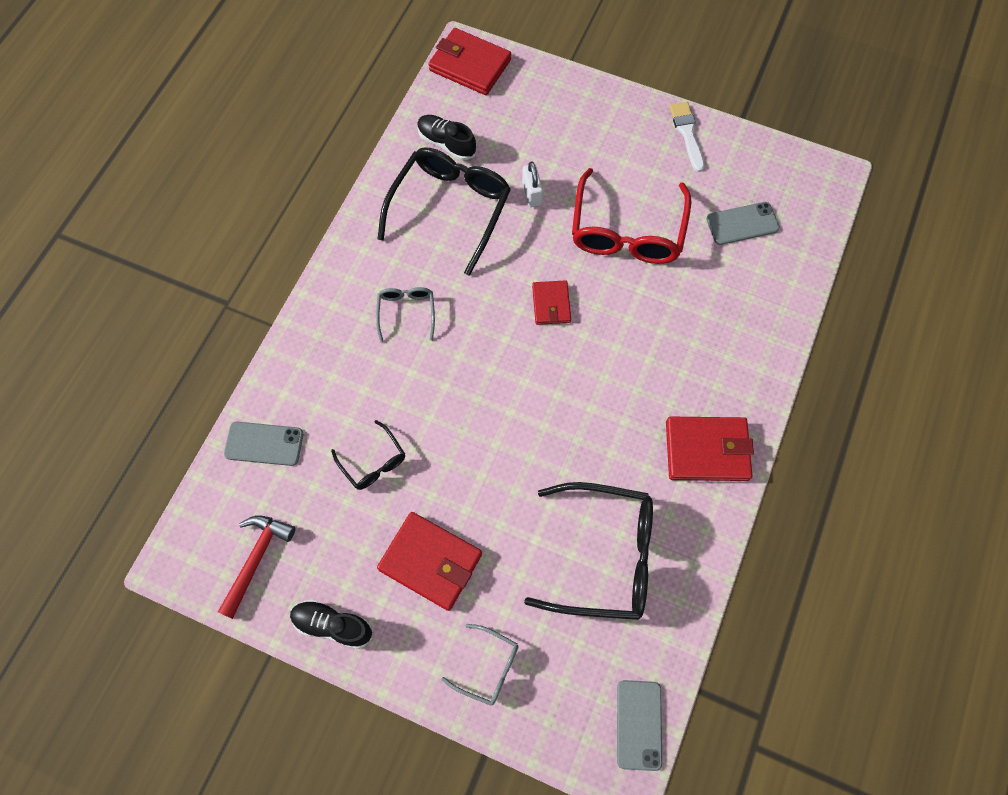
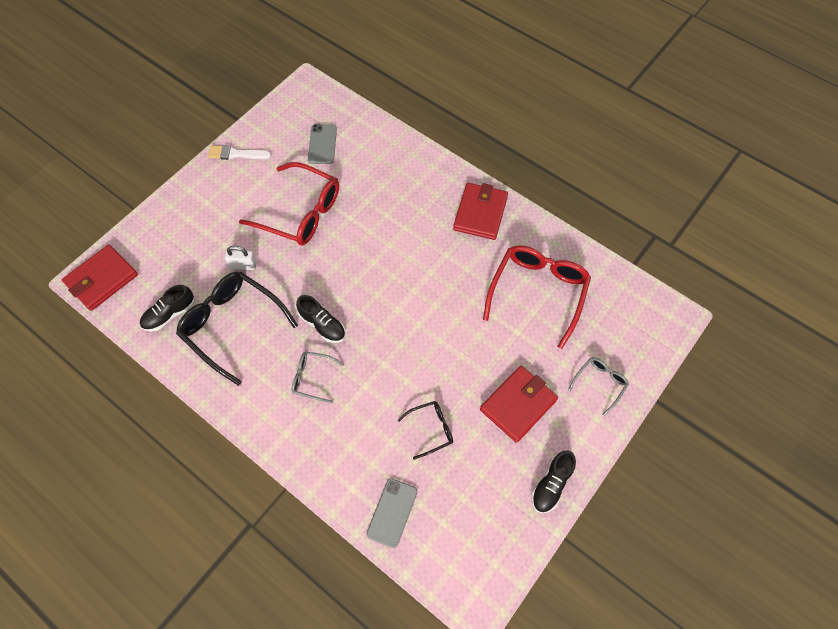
camera: 75 degrees left, 5 degrees down
red hammer [218,515,295,619] -> none
black glasses [524,482,653,620] -> red glasses [483,245,591,349]
red wallet [532,280,571,325] -> none
grey phone [617,680,662,771] -> none
none -> black shoe [296,295,346,343]

